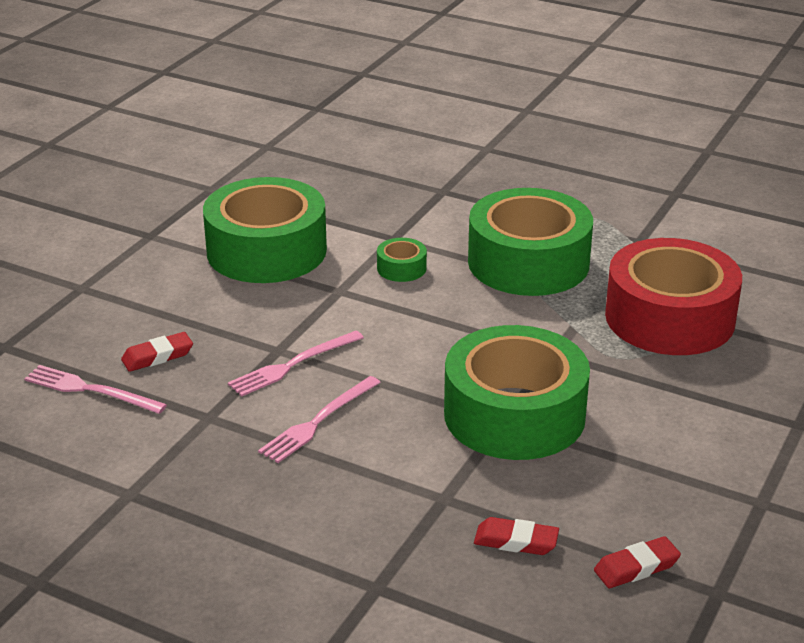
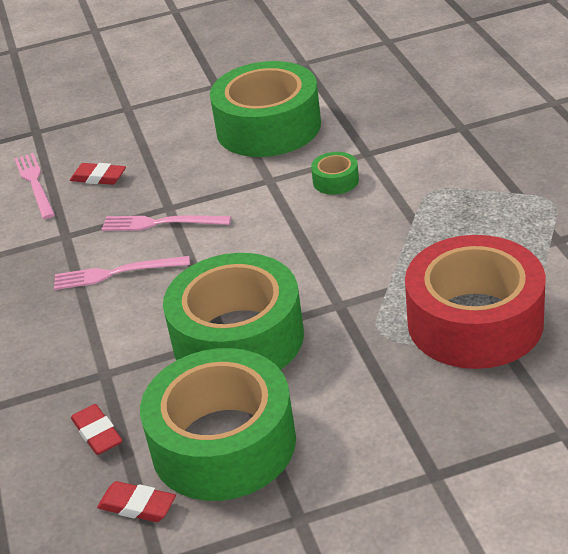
camera: 50 degrees right, 5 degrees up
green tape [468,188,593,296] -> green tape moved to [140,348,296,501]

